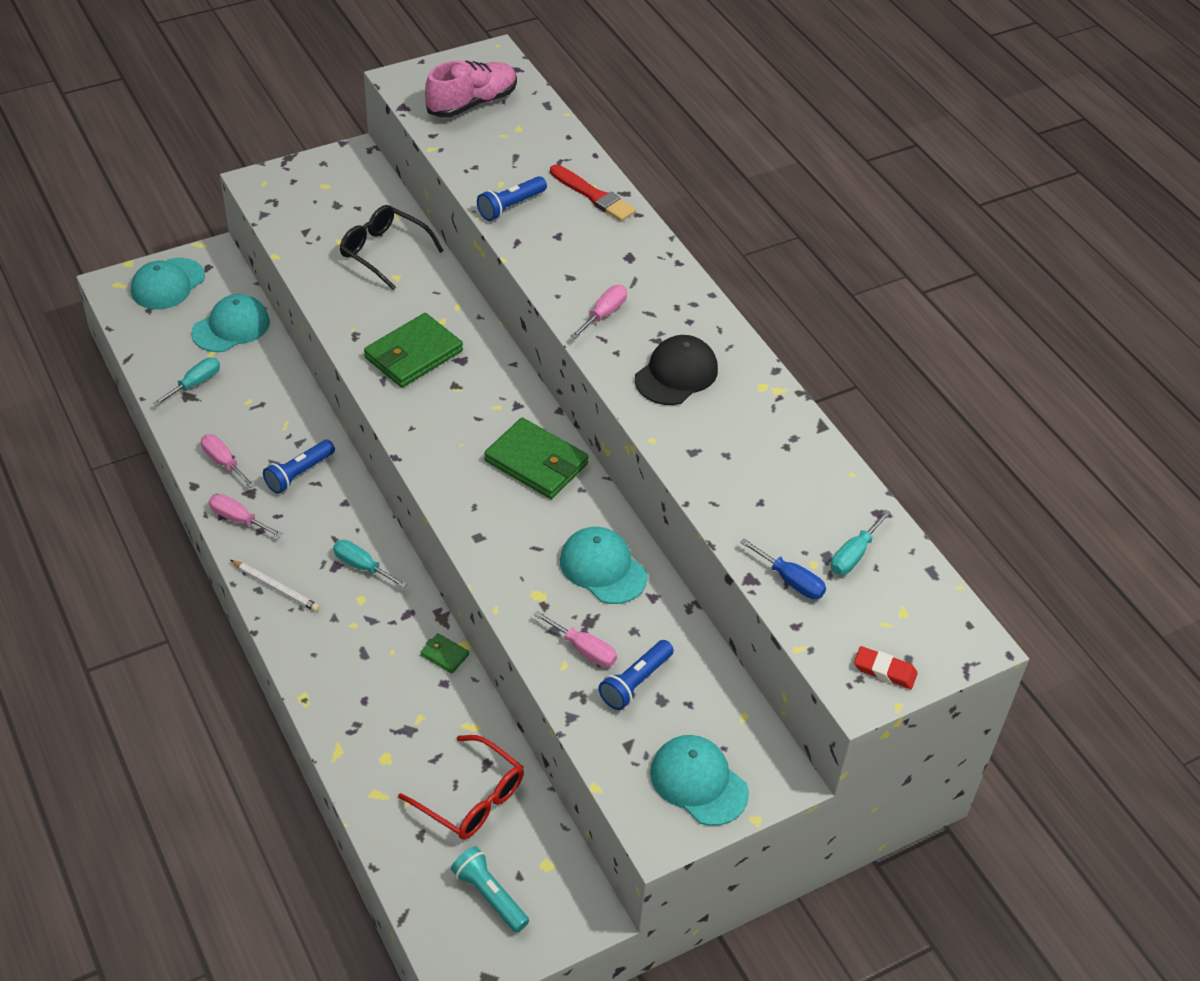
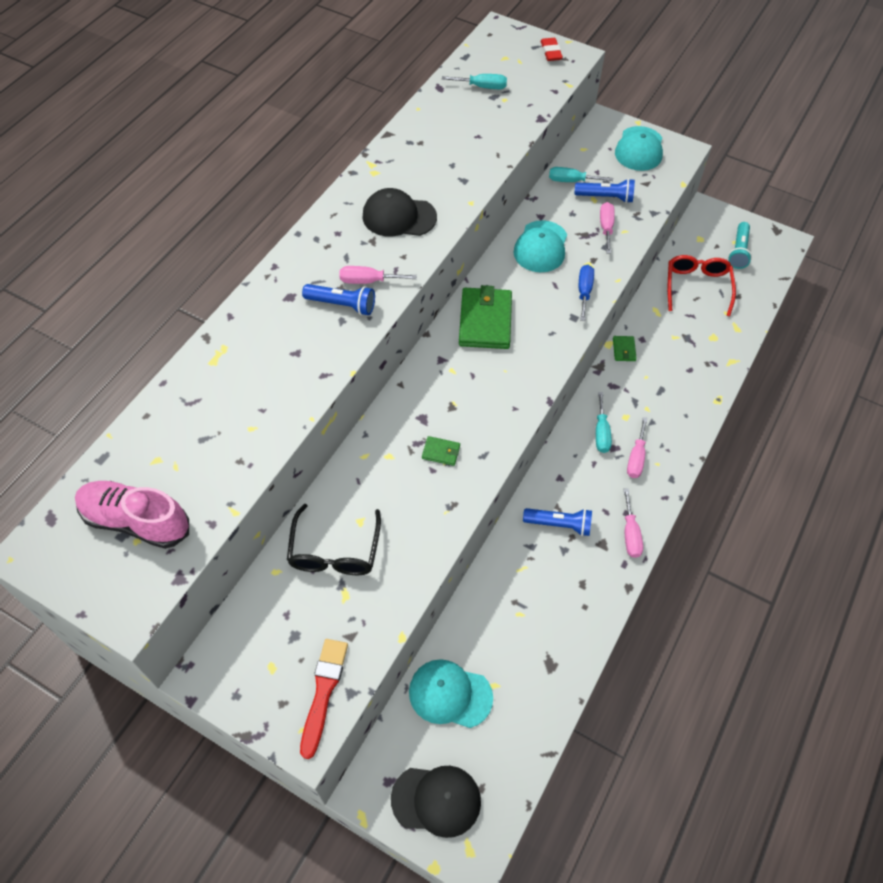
camera: 120 degrees left, 10 degrees up
turquoise cap [131,258,205,309] -> black cap [391,766,481,838]
turquoise screwdriver [153,358,220,406] -> turquoise screwdriver moved to [549,167,613,182]
pink screwdriver [201,434,255,488] -> pink screwdriver moved to [627,417,648,478]
white pencil [230,560,320,612] -> none
green wallet [364,313,463,387] -> green wallet [422,436,460,466], size x0.45
blue flashlight [477,176,547,221] -> blue flashlight moved to [302,284,375,315]
red brush [550,165,636,222] -> red brush moved to [300,639,348,759]
blue screwdriver [740,538,826,599] -> blue screwdriver moved to [579,265,594,321]

